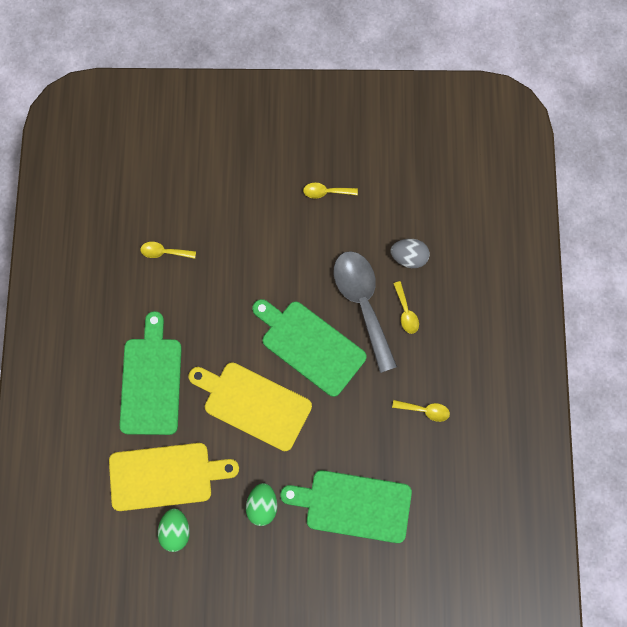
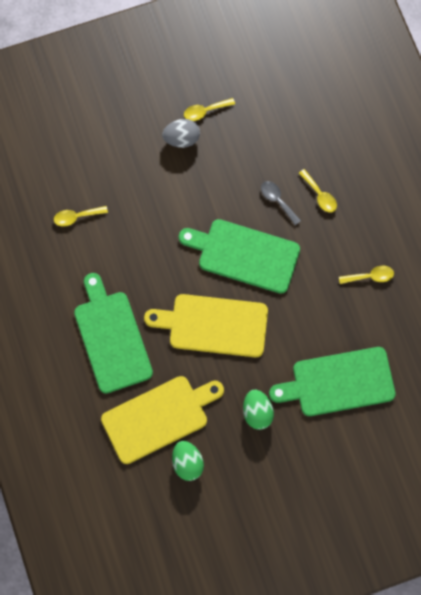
camera: 20 degrees left, 0 degrees up
grey spoon [334,251,397,373] -> grey spoon [261,181,301,225], size x0.44
grey egg [390,239,430,268] -> grey egg moved to [162,119,200,148]

